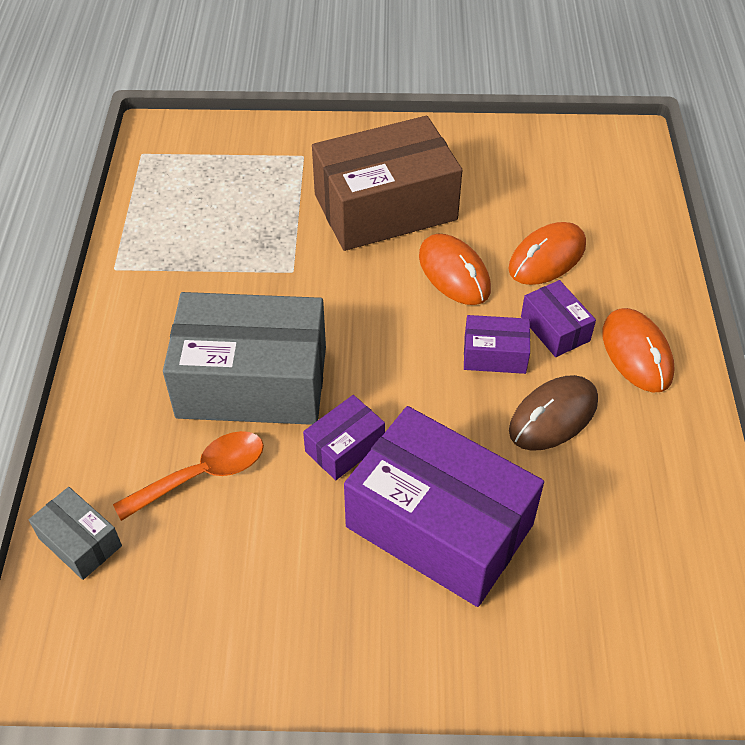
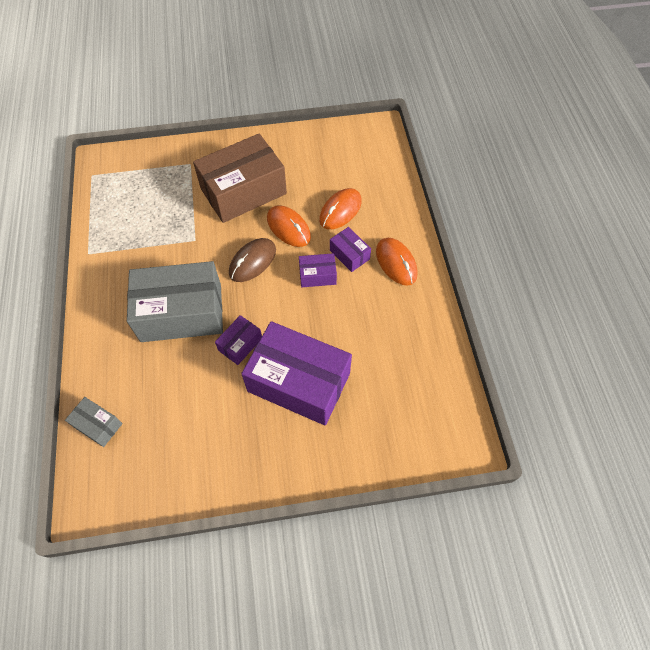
camera: 10 degrees left, 10 degrees up
orange spoon [113,431,264,521] -> none
brown mouse [509,375,598,451] -> brown mouse moved to [229,238,276,282]

